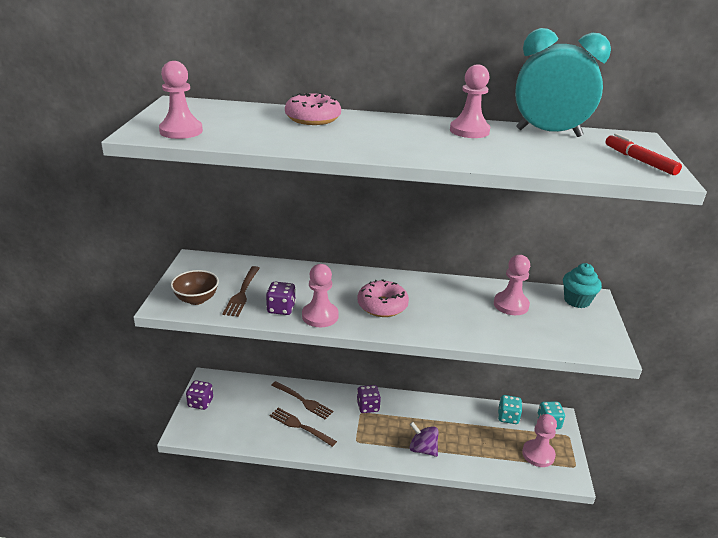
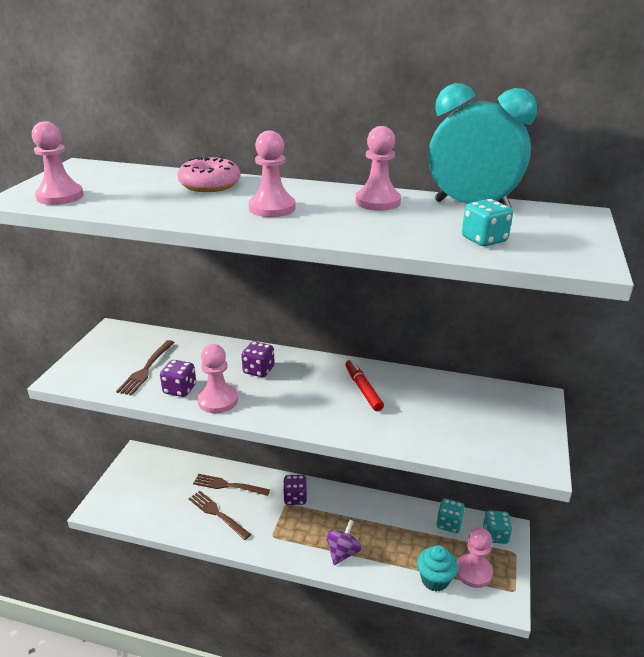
camera: 10 degrees right, 0 degrees up
brown bowl [171,270,219,305] -> none
purple dice [186,380,213,410] -> purple dice moved to [241,341,275,377]
brown fork [271,381,333,419] -> brown fork turned 150 degrees clockwise [193,474,270,496]
pink donut [357,279,409,317] -> none
purple spinning top [410,422,438,457] -> purple spinning top turned 75 degrees clockwise [325,520,362,565]
pink pawn [494,255,530,315] -> pink pawn moved to [249,131,296,217]
turquoise cupcake [563,263,602,308] -> turquoise cupcake moved to [417,545,458,592]
red marker [606,133,682,175] -> red marker moved to [345,359,384,411]
none -> turquoise dice [462,199,513,247]

